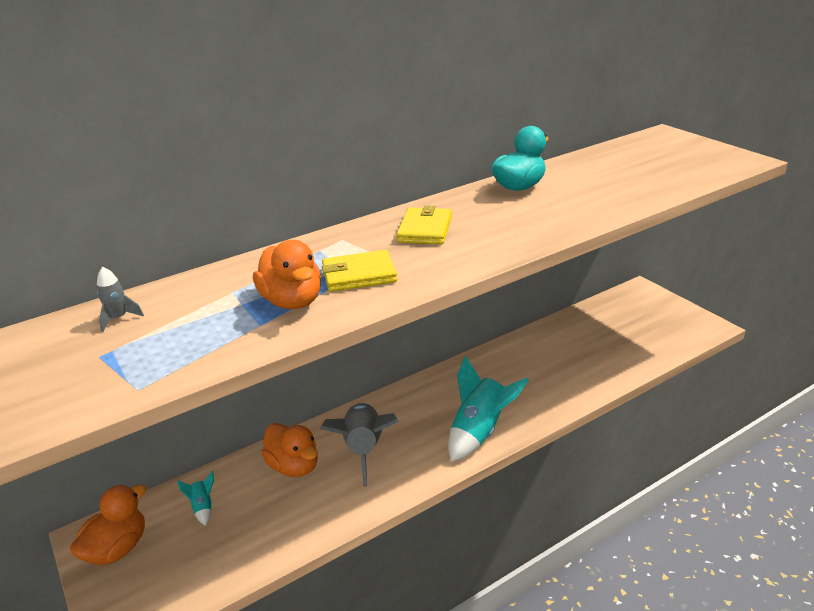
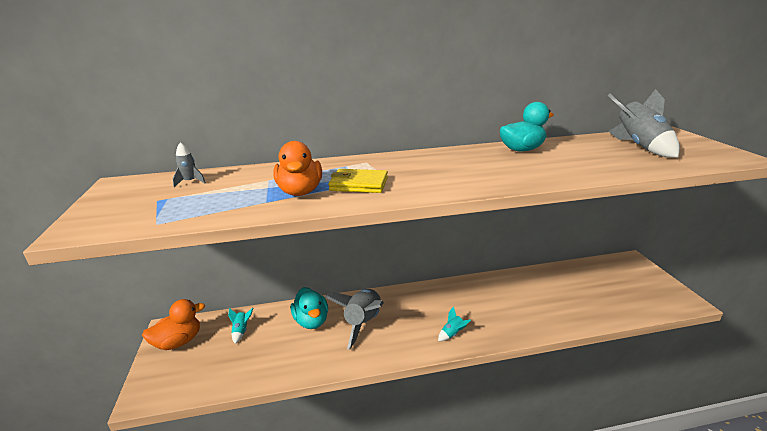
camera: 20 degrees right, 5 degrees down
orange duck [262,423,318,477] -> turquoise duck [291,287,328,329]
yellow wallet [396,205,452,244] -> none
turquoise rocket [448,356,529,462] -> turquoise rocket [438,306,471,341], size x0.45
none -> grey rocket [608,89,680,158]

